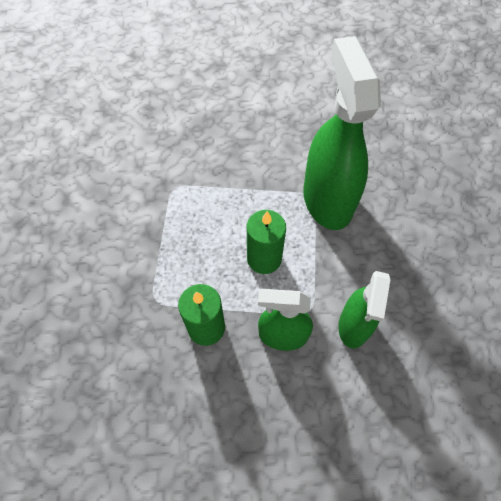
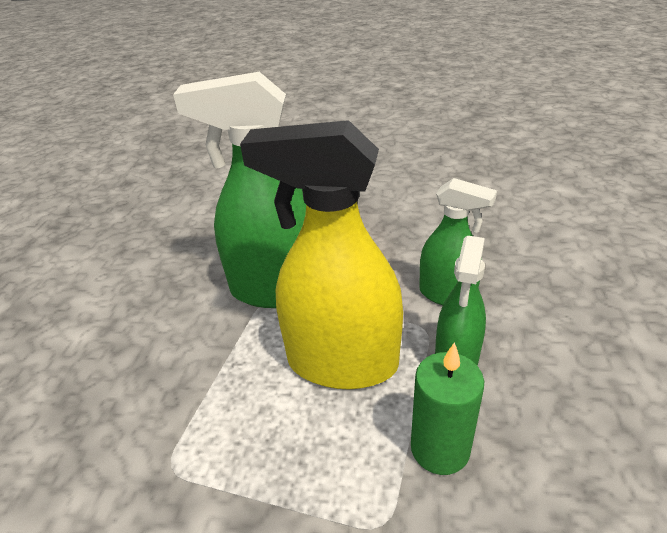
camera: 75 degrees left, 25 degrees down
green candle [247,210,286,274] -> yellow spray bottle [240,120,403,389]

